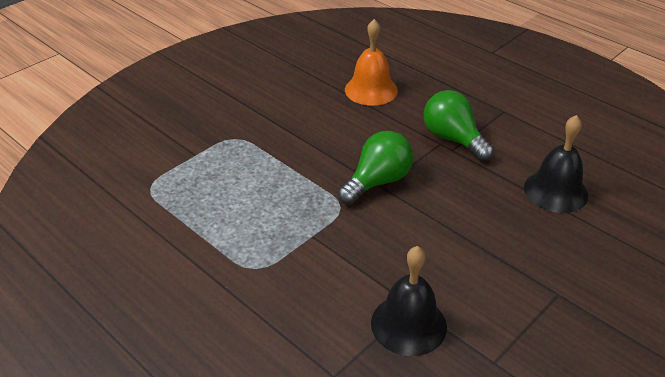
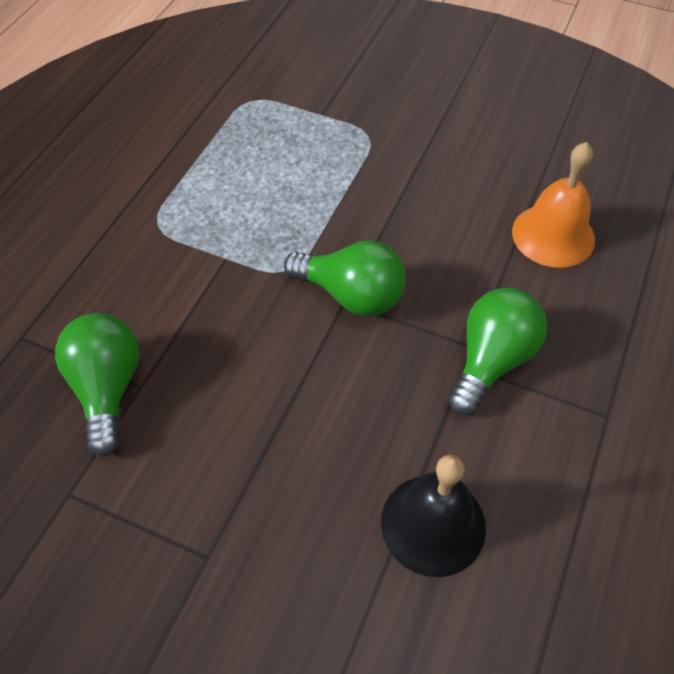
camera: 70 degrees right, 15 degrees up
black bell [371,246,447,356] -> green light bulb [55,313,140,457]

